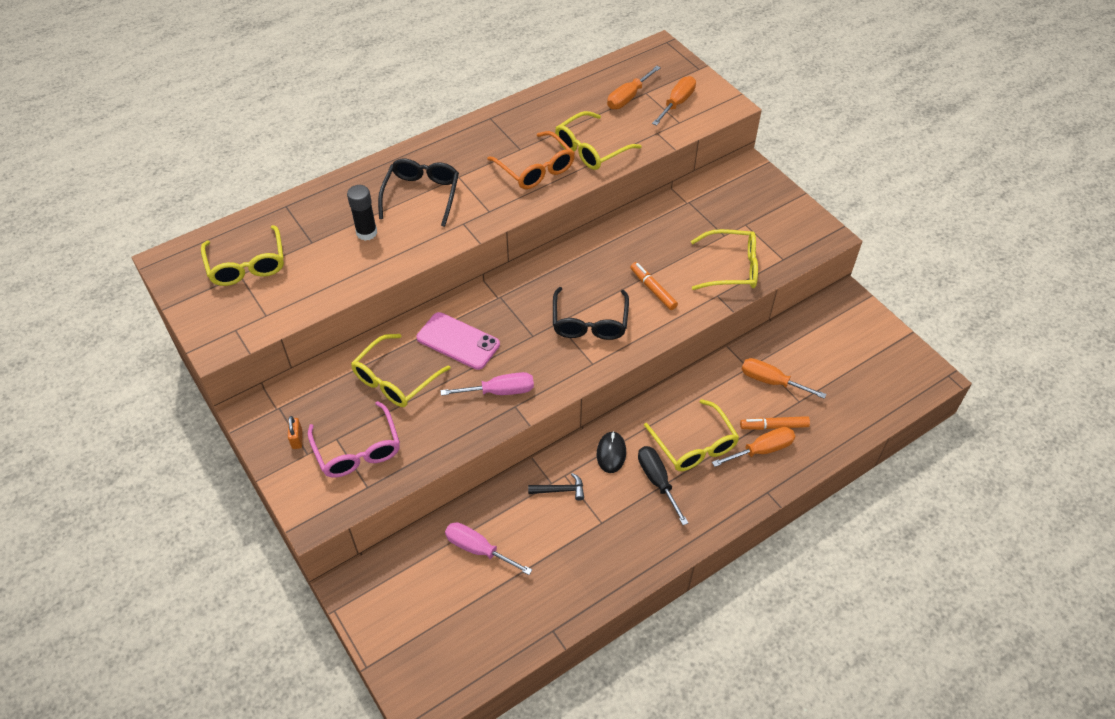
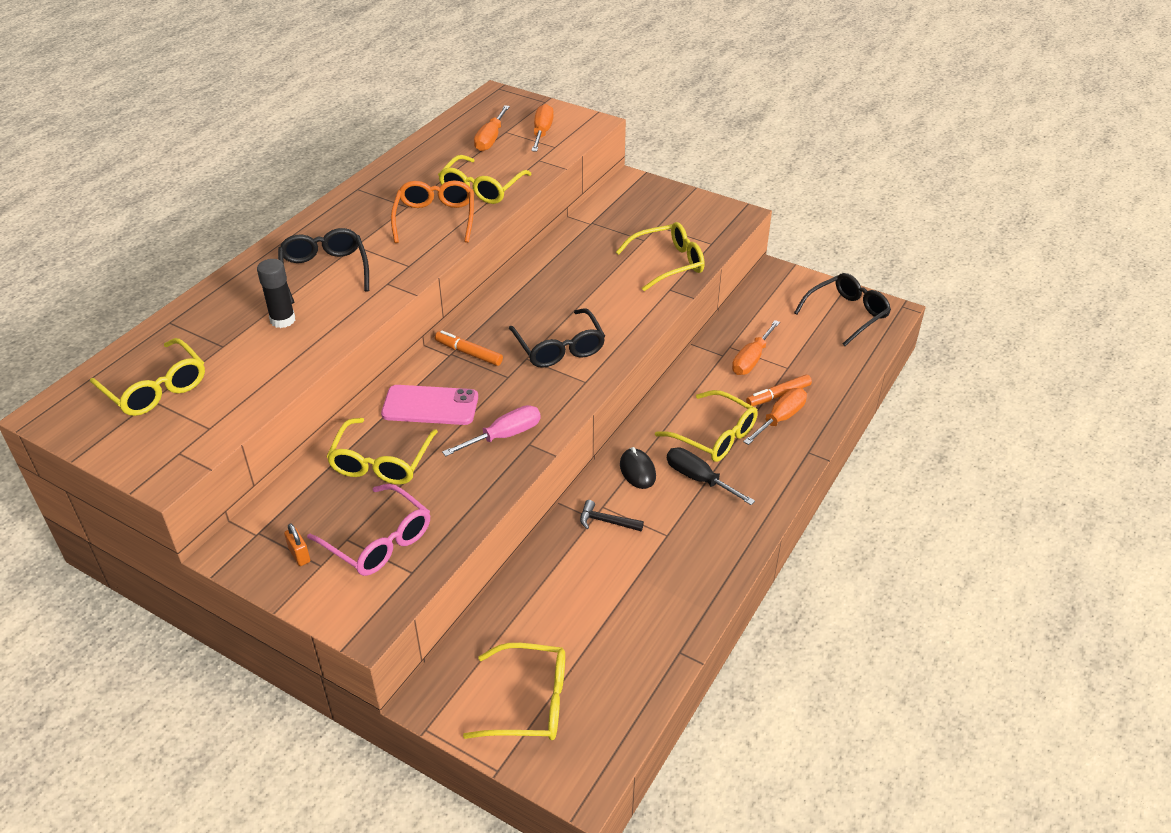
camera: 25 degrees left, 10 degrees down
pink screwdriver [445,522,532,575] -> none
orange glasses [487,131,575,189] -> orange glasses turned 120 degrees counterclockwise [391,180,474,243]
black hammer [528,473,584,501] -> black hammer turned 135 degrees counterclockwise [580,500,644,531]
orange marker [630,262,678,310] -> orange marker moved to [435,330,503,366]
orange screwdriver [742,358,827,399] -> orange screwdriver turned 60 degrees counterclockwise [732,320,780,375]
none -> yellow glasses [463,643,565,740]
none -> black glasses [794,273,891,346]

